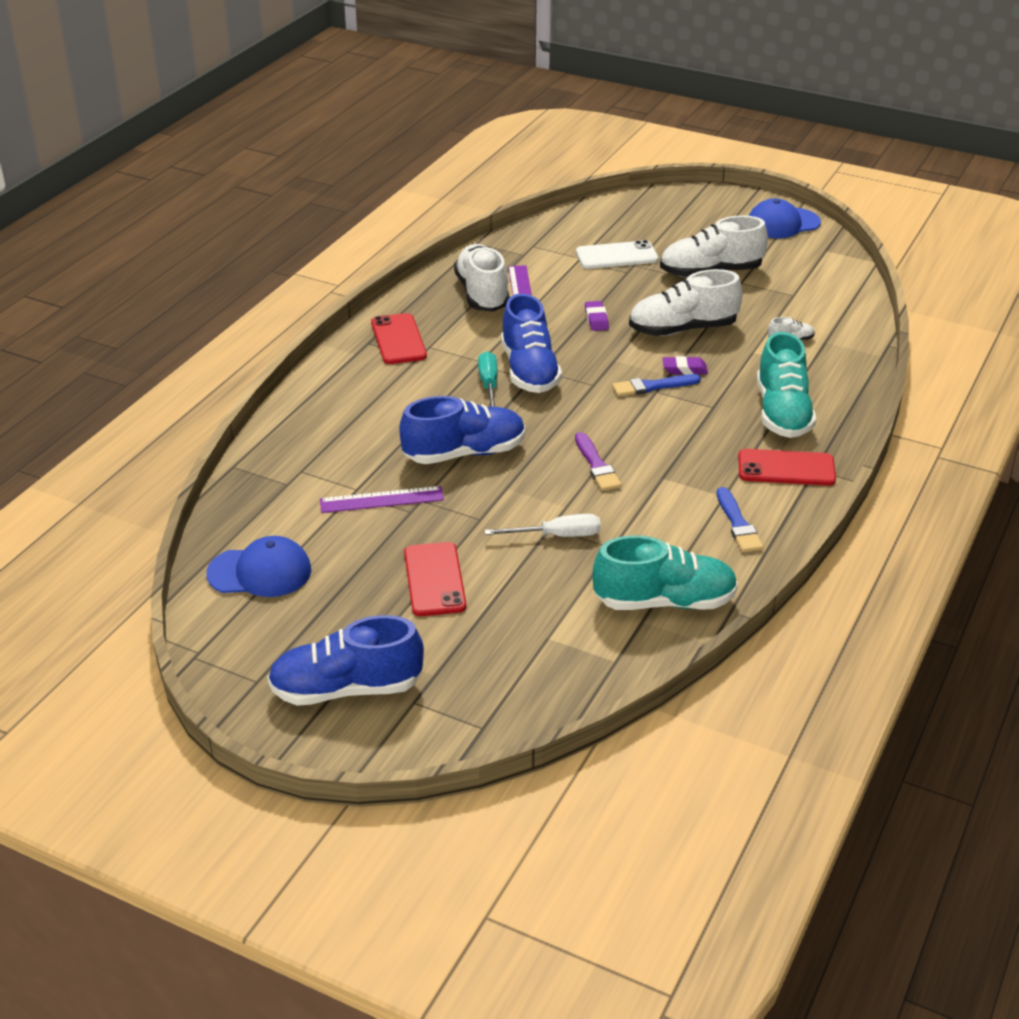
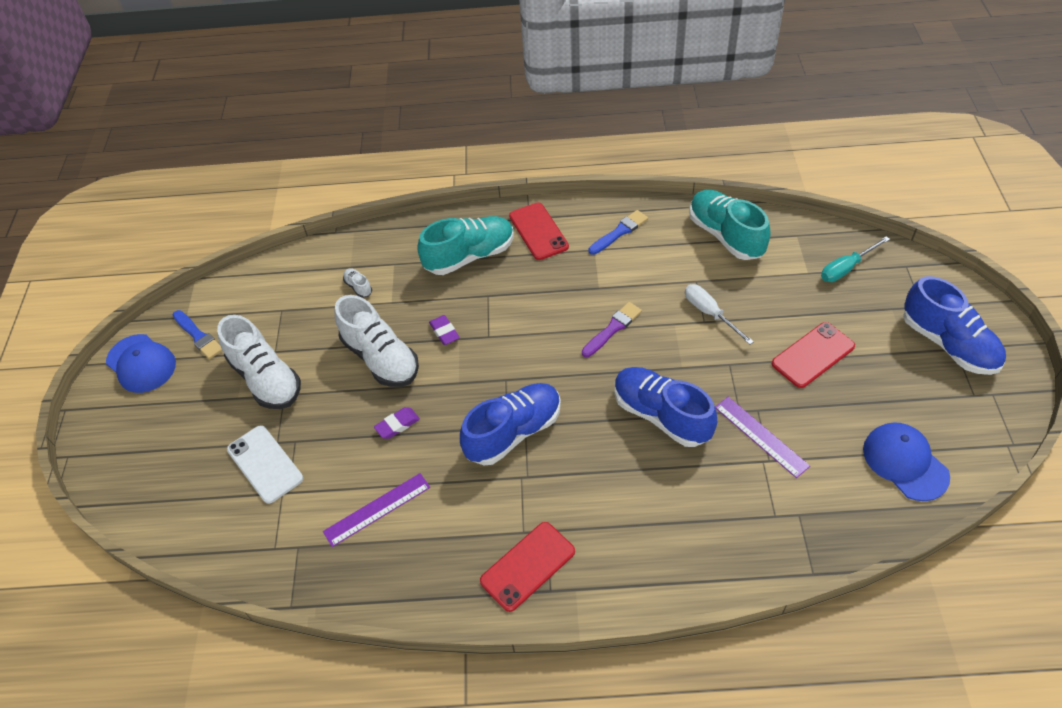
camera: 115 degrees left, 15 degrees up
white shoe [454,244,510,312] -> none
turquoise screwdriver [478,351,497,407] -> turquoise screwdriver moved to [821,236,890,282]
blue brush [612,374,701,396] -> blue brush moved to [173,310,223,359]

